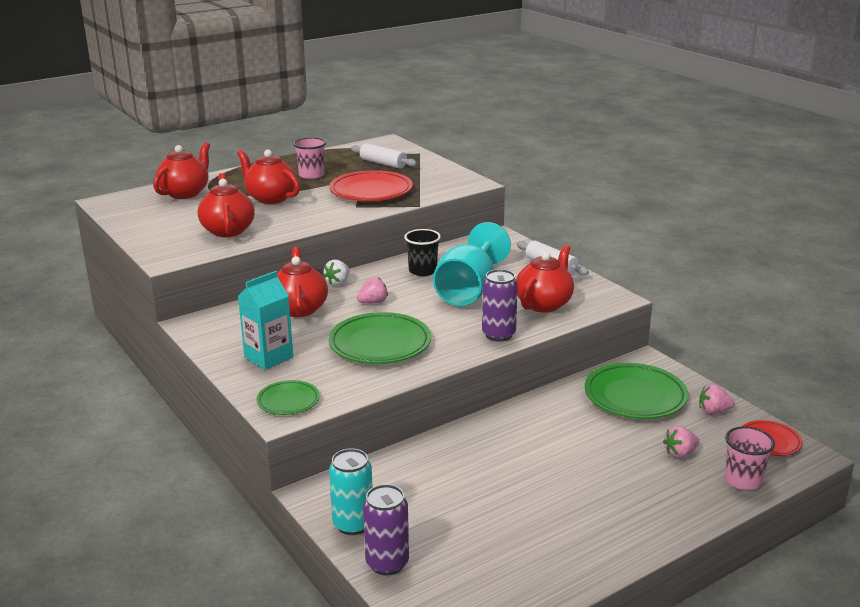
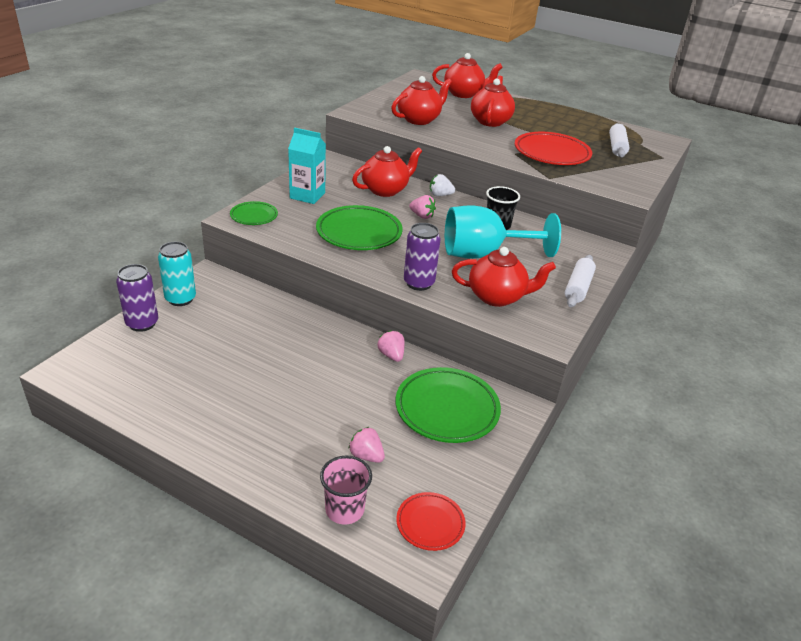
camera: 60 degrees right, 10 degrees up
pink cup [293,138,326,179] -> none
pink strawberry [699,384,735,414] -> pink strawberry moved to [378,330,405,362]

